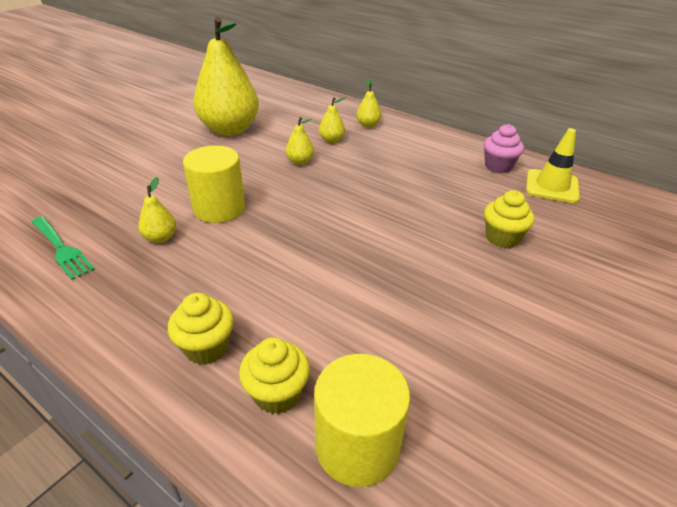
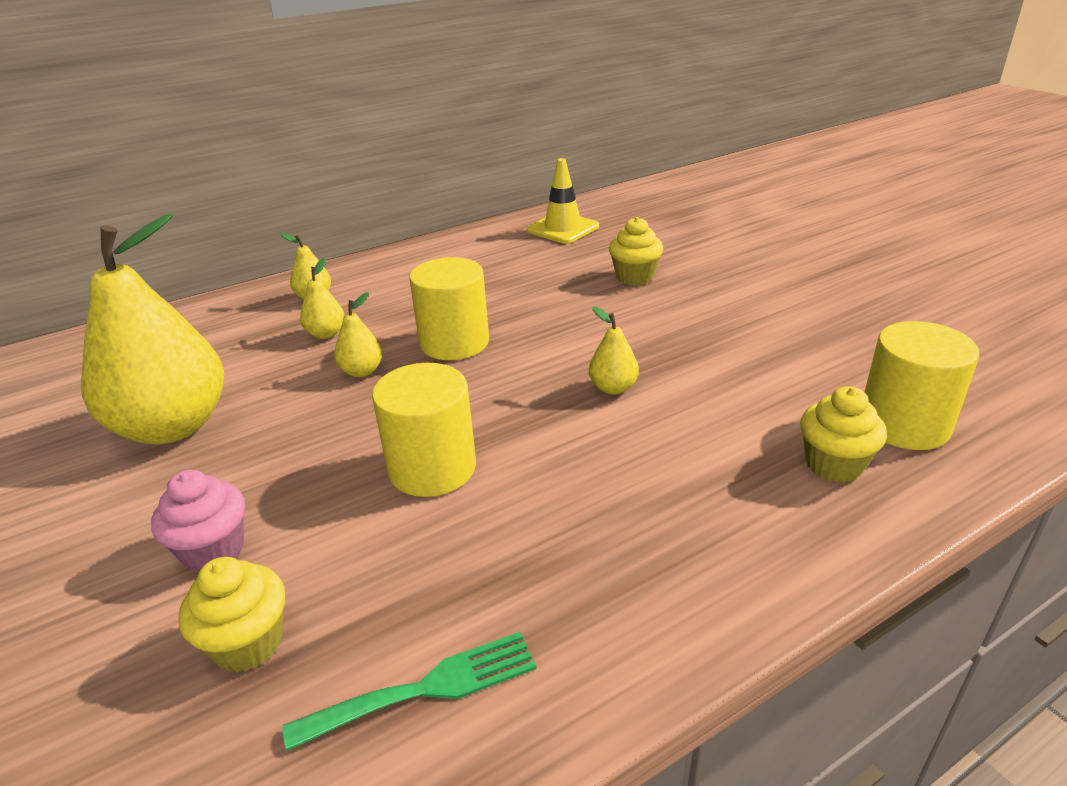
camera: 65 degrees left, 5 degrees down
yellow pear [138,177,176,243] -> yellow pear moved to [589,307,639,394]
yellow cupcake [168,293,234,365] -> yellow cupcake moved to [178,557,285,672]
pink cupcake [484,124,524,173] -> pink cupcake moved to [151,470,245,572]
none -> yellow cylinder [410,257,489,360]

